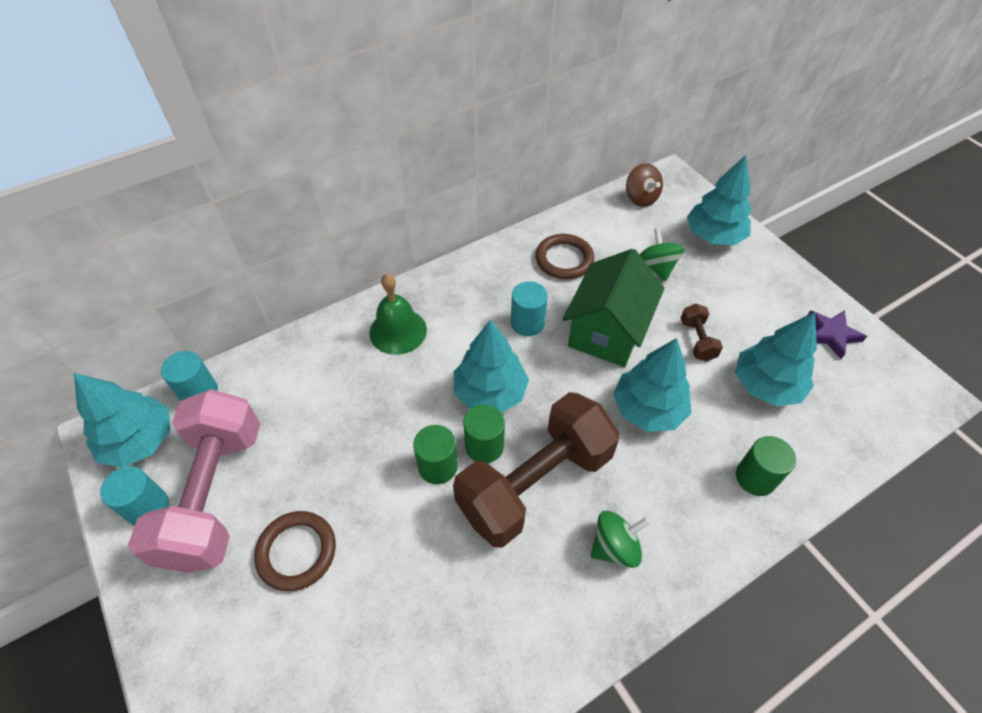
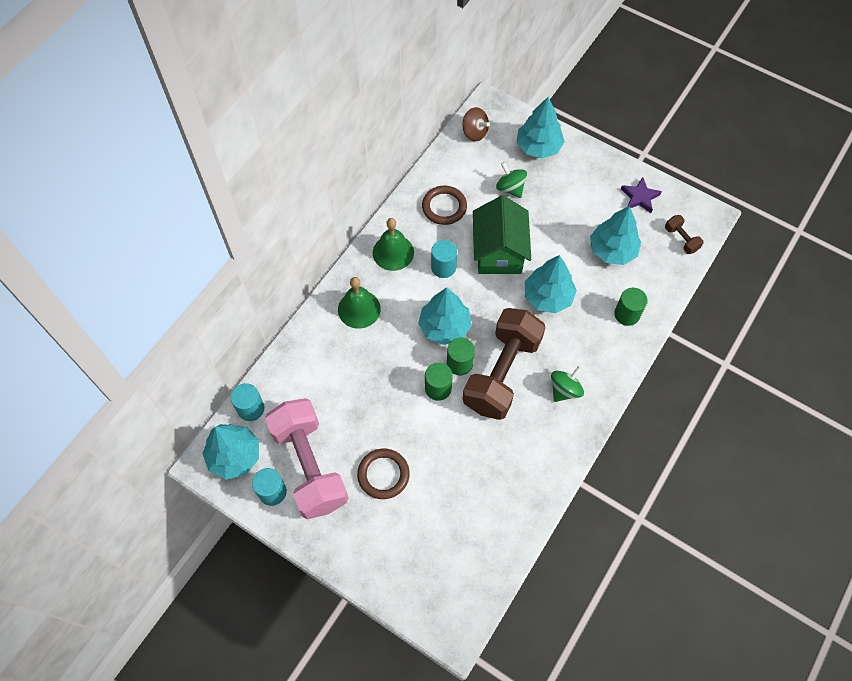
camera: 25 degrees left, 10 degrees up
brown dumbbell [681,304,723,361] -> brown dumbbell moved to [665,215,703,254]
none -> green bell [373,218,414,271]

